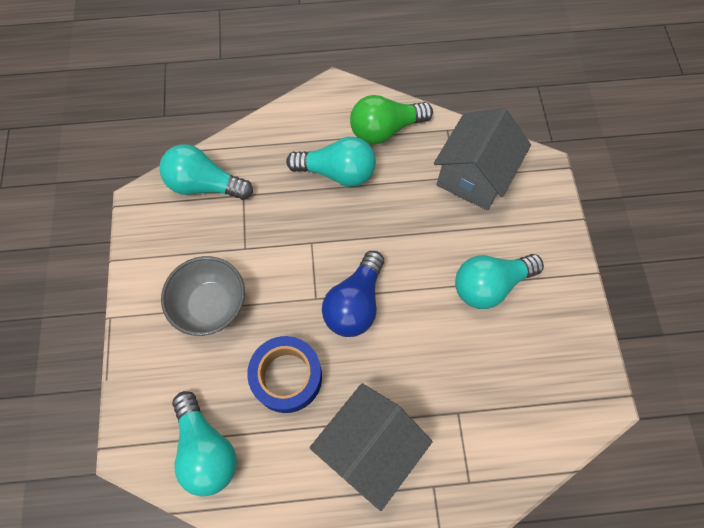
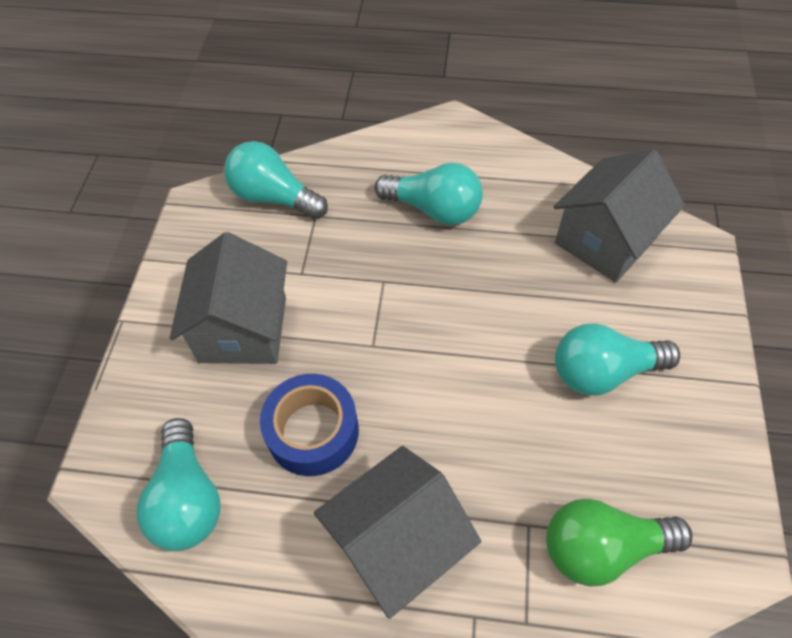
camera: 15 degrees right, 10 degrees down
grey bowl [161,256,245,336] -> grey house [170,232,287,364]
blue light bulb [322,251,384,337] -> none
green light bulb [350,95,433,144] -> green light bulb moved to [546,499,693,587]

